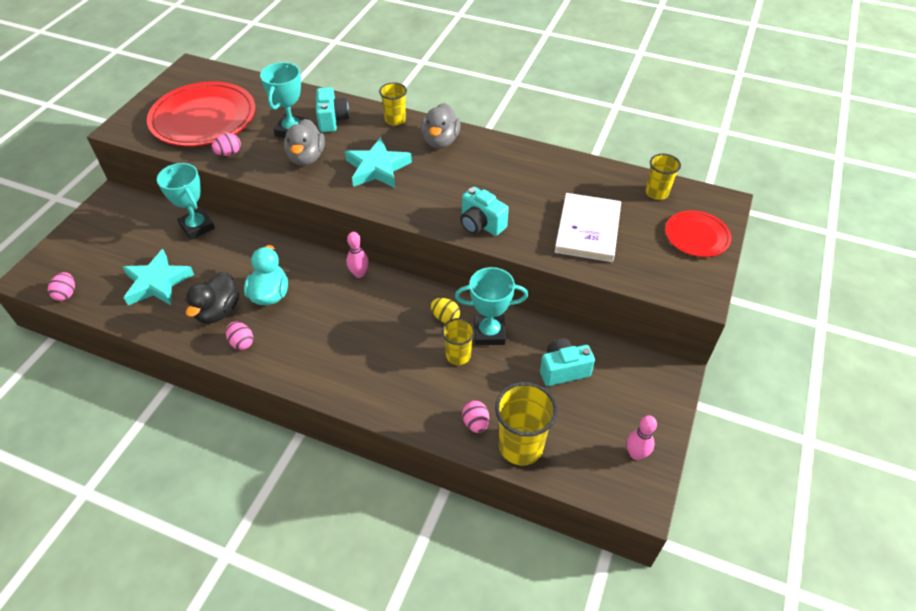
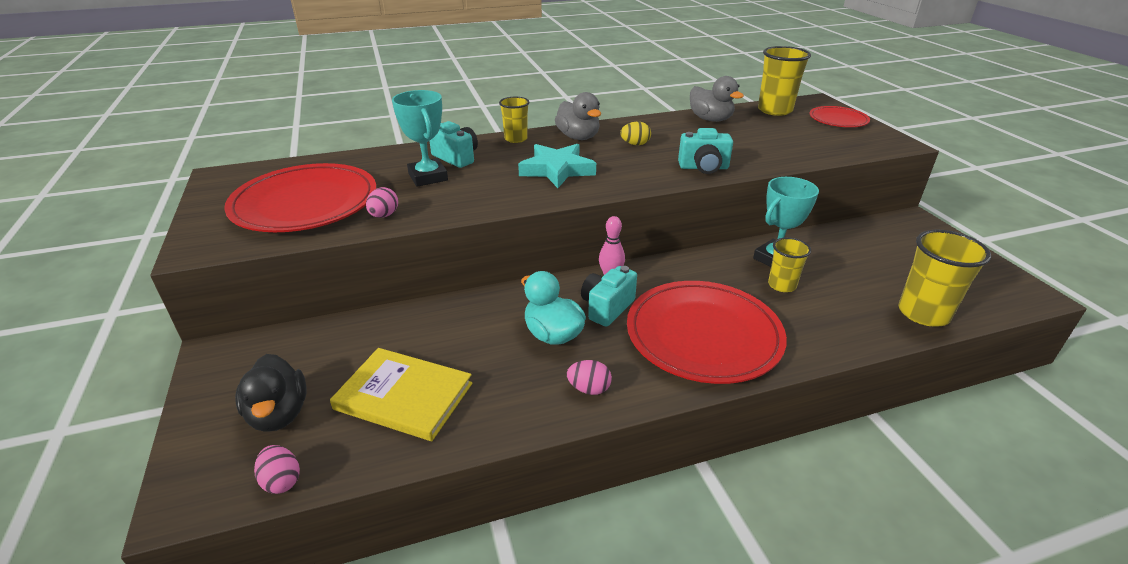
camera: 40 degrees left, 15 degrees down
turquoise star [123,249,194,305] -> yellow book [330,348,472,441]
turquoise trophy [157,163,215,240] -> none
black duck [185,271,239,324] -> black duck moved to [235,354,307,432]
grey duck [284,119,325,166] -> grey duck moved to [690,76,744,122]
yellow egg [431,298,460,323] -> yellow egg moved to [620,121,651,145]
pink egg [462,400,489,433] -> none
turquoise camera [540,338,595,386] -> turquoise camera moved to [581,266,637,327]
white book [555,193,621,262] -> none
pink bowling pin [627,415,657,460] -> none
yellow cup [646,154,681,200] -> yellow cup [758,46,811,116], size x1.64
none -> red plate [627,281,787,384]

